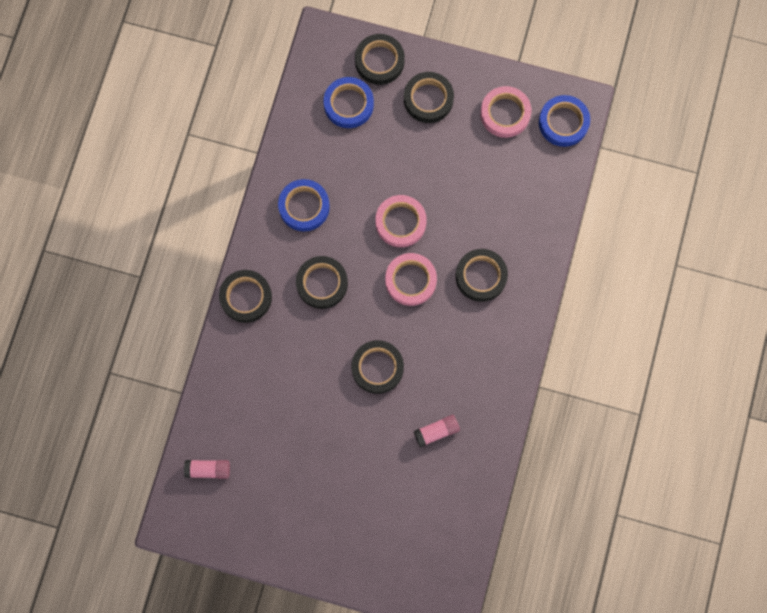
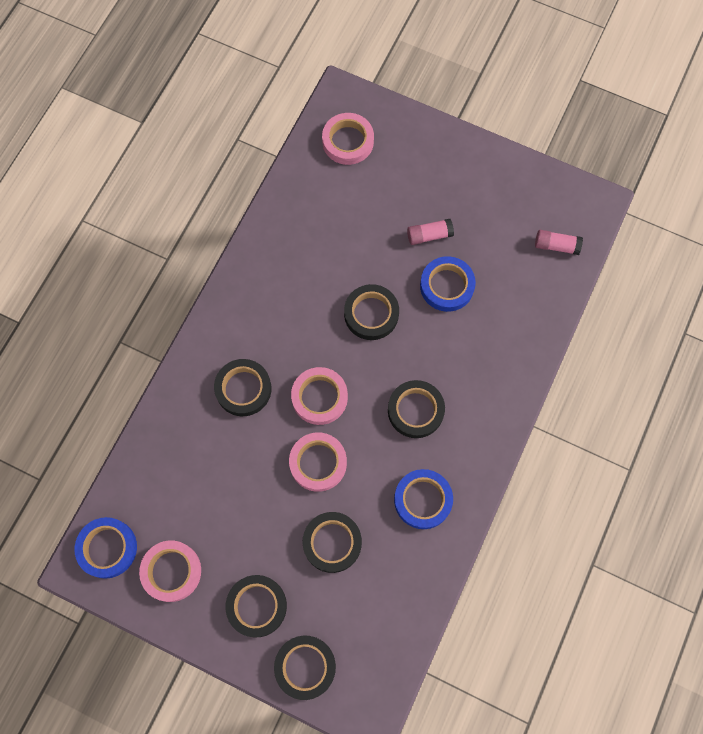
camera: 170 degrees left, 5 degrees down
black tape [219,270,272,323] -> black tape moved to [303,512,362,573]
blue tape [324,77,374,128] -> blue tape moved to [420,256,476,312]
pink glue stick [414,415,460,447] -> pink glue stick moved to [407,219,454,245]
none -> pink tape [322,113,374,165]

